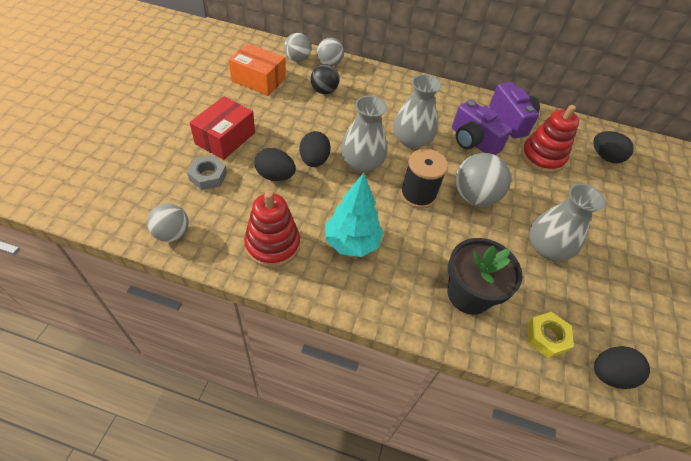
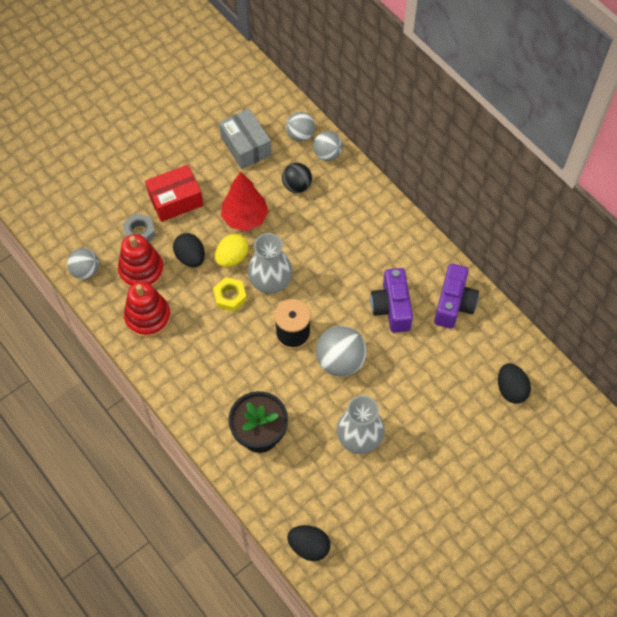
camera: 40 degrees right, 10 degrees up
orange box [229,43,286,96] -> grey box [219,109,272,169]
black egg [300,131,331,167] -> yellow egg [215,234,249,267]
turquoise tree [325,173,383,257] -> none
grey vase [393,74,442,149] -> none
red stacking toy [521,105,579,173] -> red stacking toy moved to [118,234,164,288]
yellow nut [527,312,574,358] -> yellow nut moved to [213,277,247,312]
none -> red tree [221,171,269,231]

